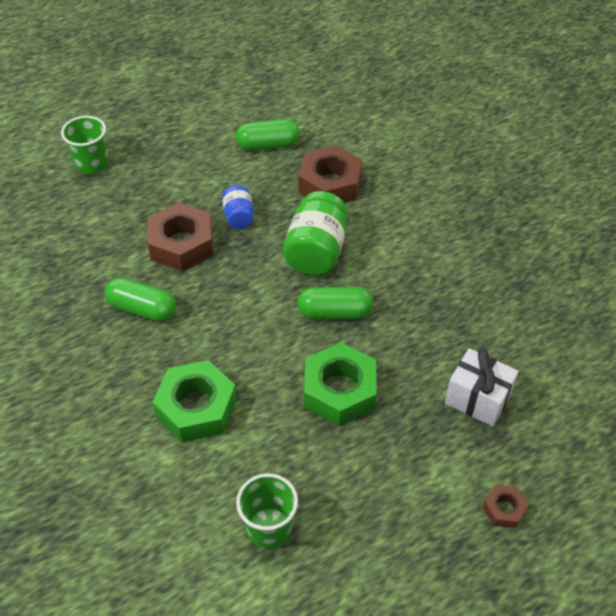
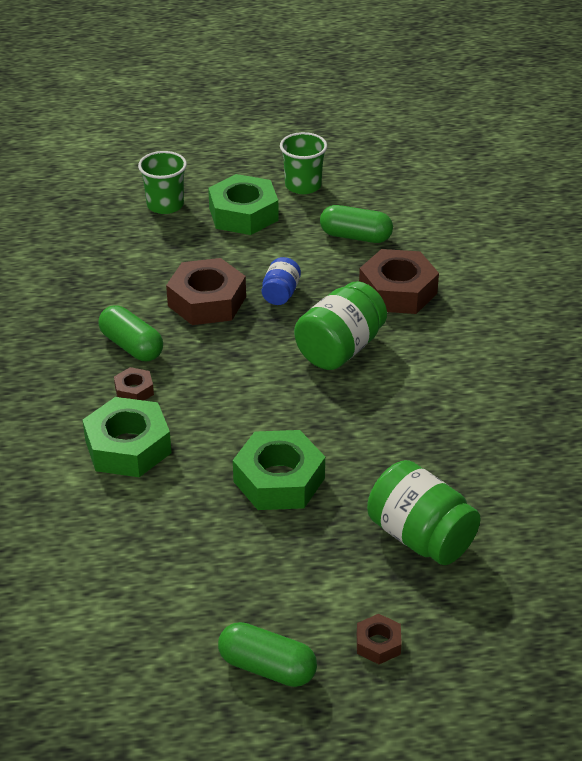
camera: 25 degrees right, 10 degrees down
green cup [236,473,298,549] -> green cup moved to [280,132,327,194]
green capsule [297,287,373,319] -> green capsule moved to [218,622,317,687]
white gift [445,348,519,427] -> green jar [367,460,481,565]
none -> brown nut [114,367,154,401]
none -> green nut [208,174,279,235]

